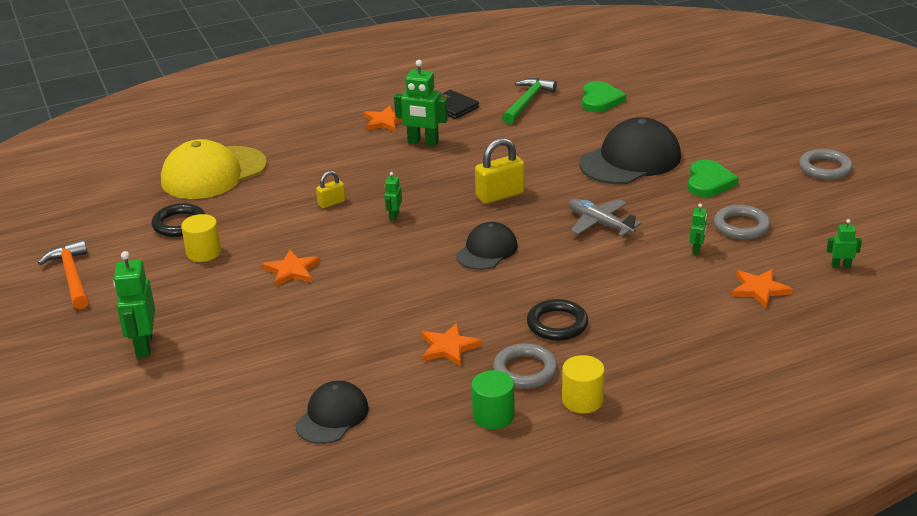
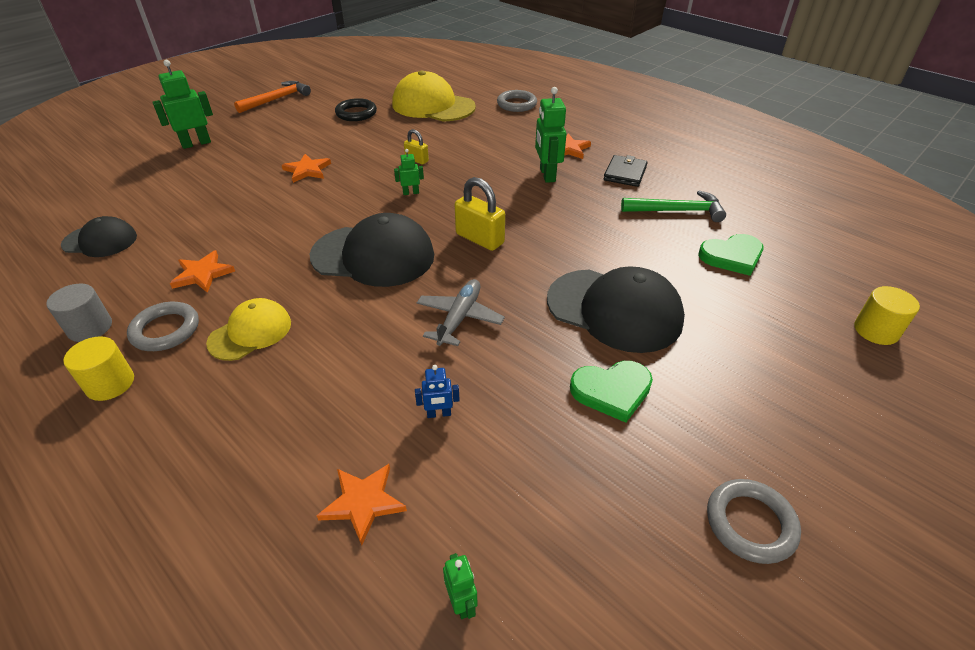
camera: 65 degrees right, 10 degrees up
yellow cylinder [181,214,221,262] -> yellow cylinder moved to [854,286,920,345]
black cap [456,222,518,270] -> black cap [310,213,434,287], size x1.71
green cylinder [471,370,515,429] -> grey cylinder [46,284,112,342]
black ring [527,299,588,341] -> yellow cap [206,298,291,361]
green robot [690,204,707,255] -> blue robot [415,365,460,418]
grey ring [714,205,770,240] -> grey ring moved to [497,90,537,112]

